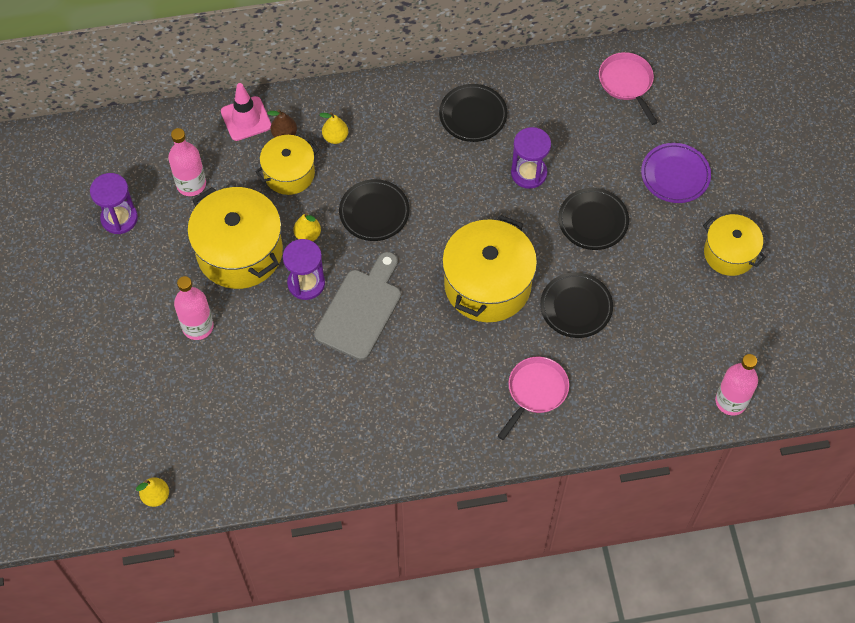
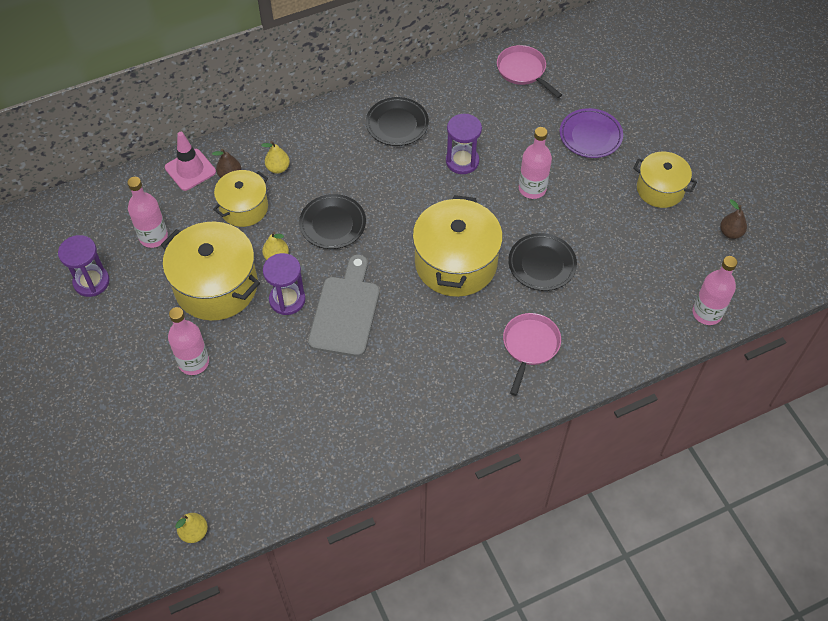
camera: 15 degrees left, 5 degrees down
black plate [558,188,629,250] -> pink bottle [519,127,552,199]
none -> brown pear [720,199,747,239]

